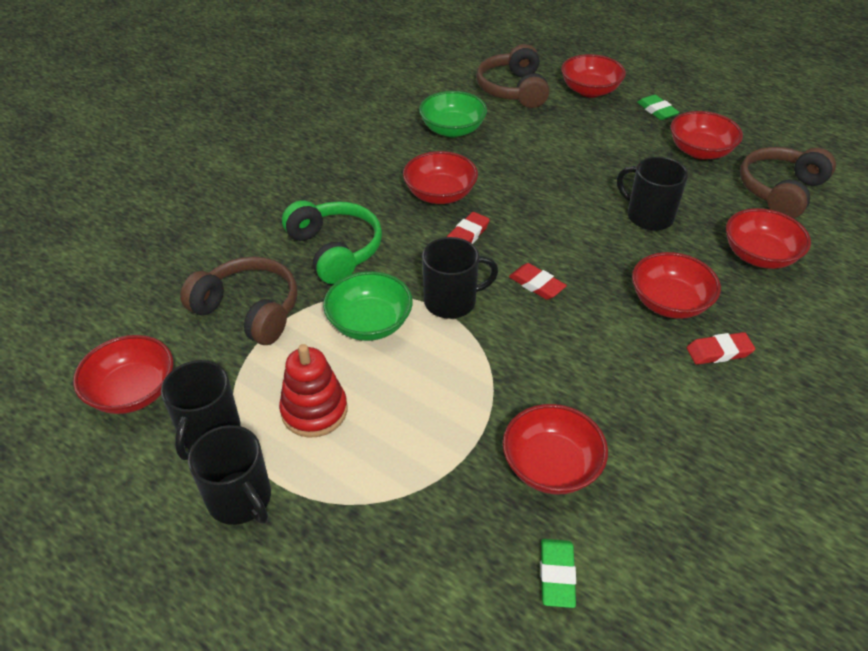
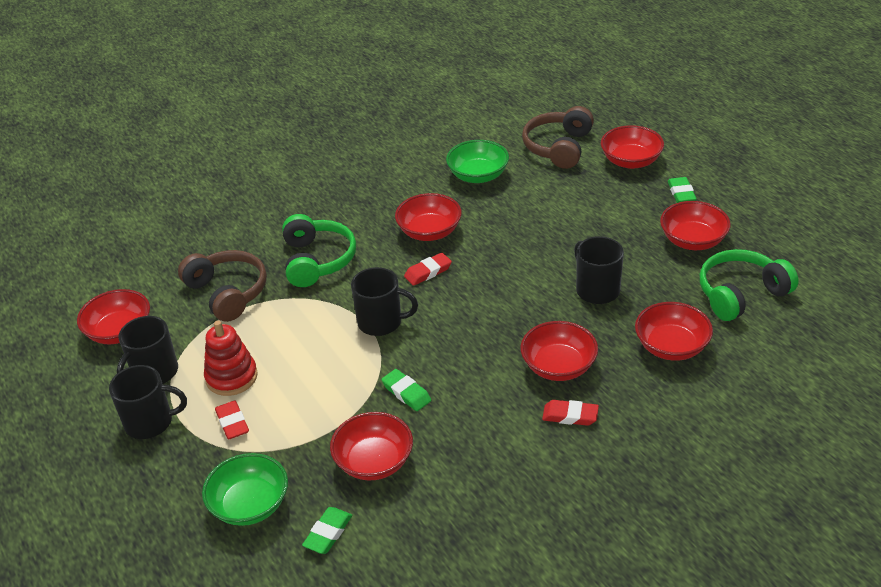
camera: 25 degrees right, 5 degrees down
black mug [188,425,271,525] -> black mug turned 75 degrees counterclockwise [109,365,187,439]
green bowl [323,271,413,341] -> green bowl moved to [202,453,288,526]
red eraser [509,263,567,300] -> red eraser moved to [215,401,249,439]
brown headphones [740,147,836,218] -> green headphones [700,249,799,321]
none -> green eraser [382,369,431,411]

